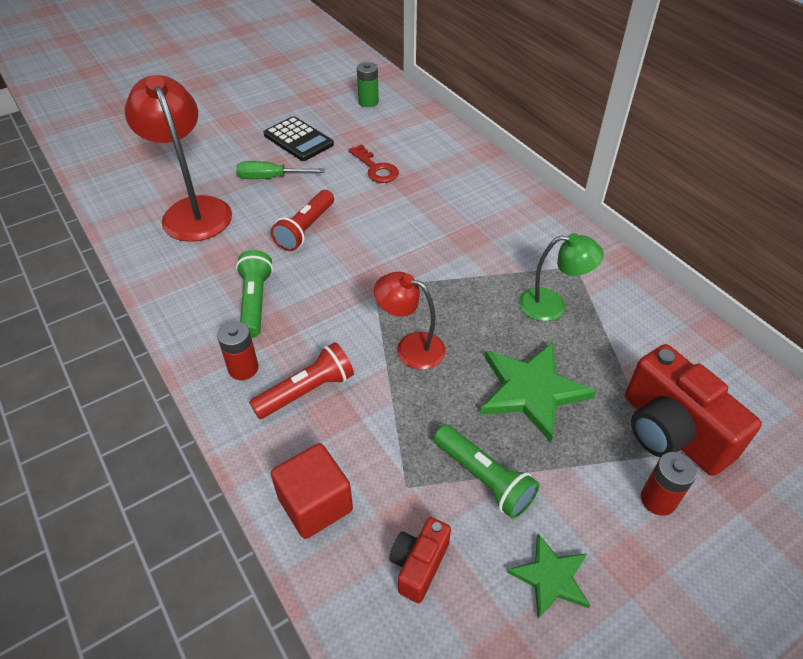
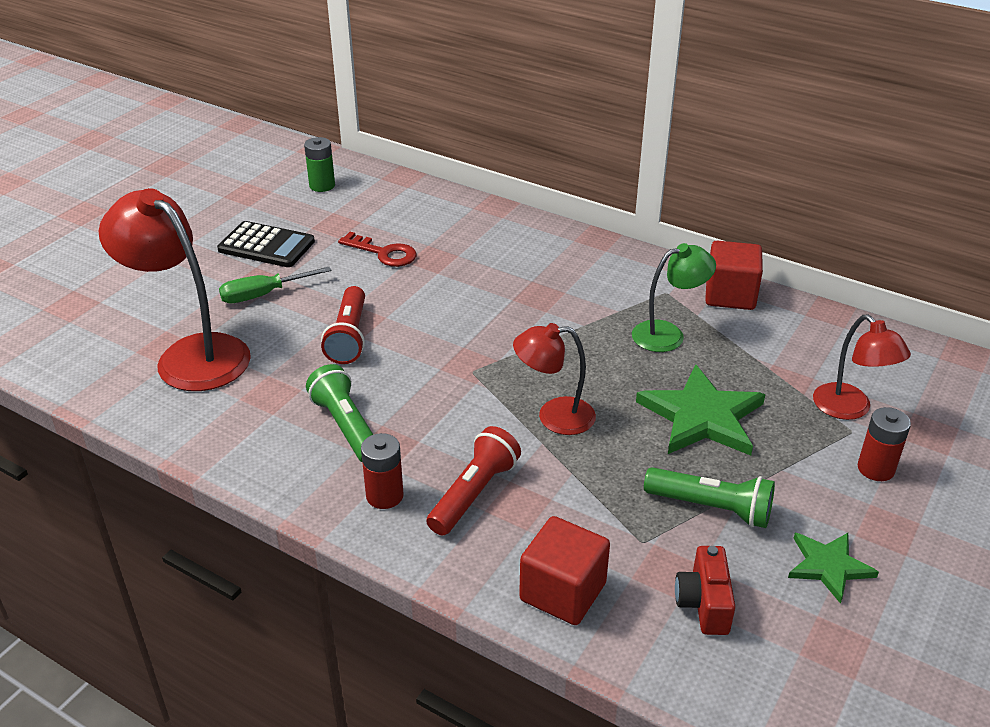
camera: 25 degrees left, 10 degrees down
red camera [625,344,762,476] -> red lamp [813,315,911,420]
none -> red cube [705,241,763,310]

